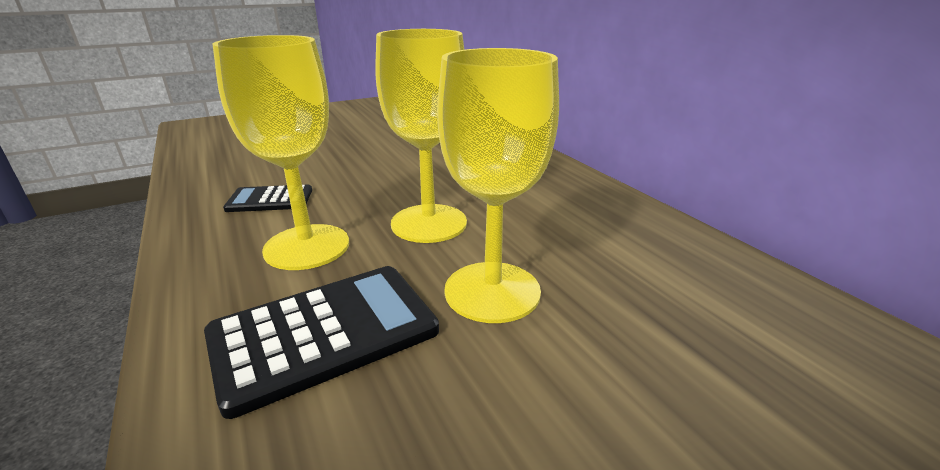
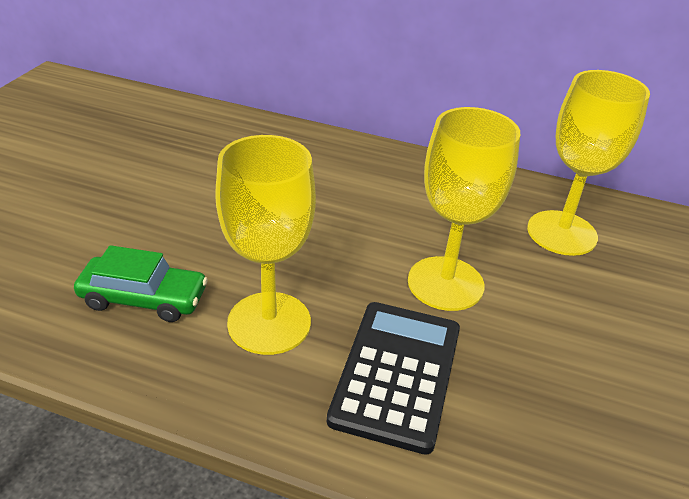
camera: 45 degrees left, 10 degrees up
black calculator [223,184,312,212] -> green car [74,245,208,322]
yellow goblet [375,29,467,243] -> yellow goblet moved to [527,70,650,256]

